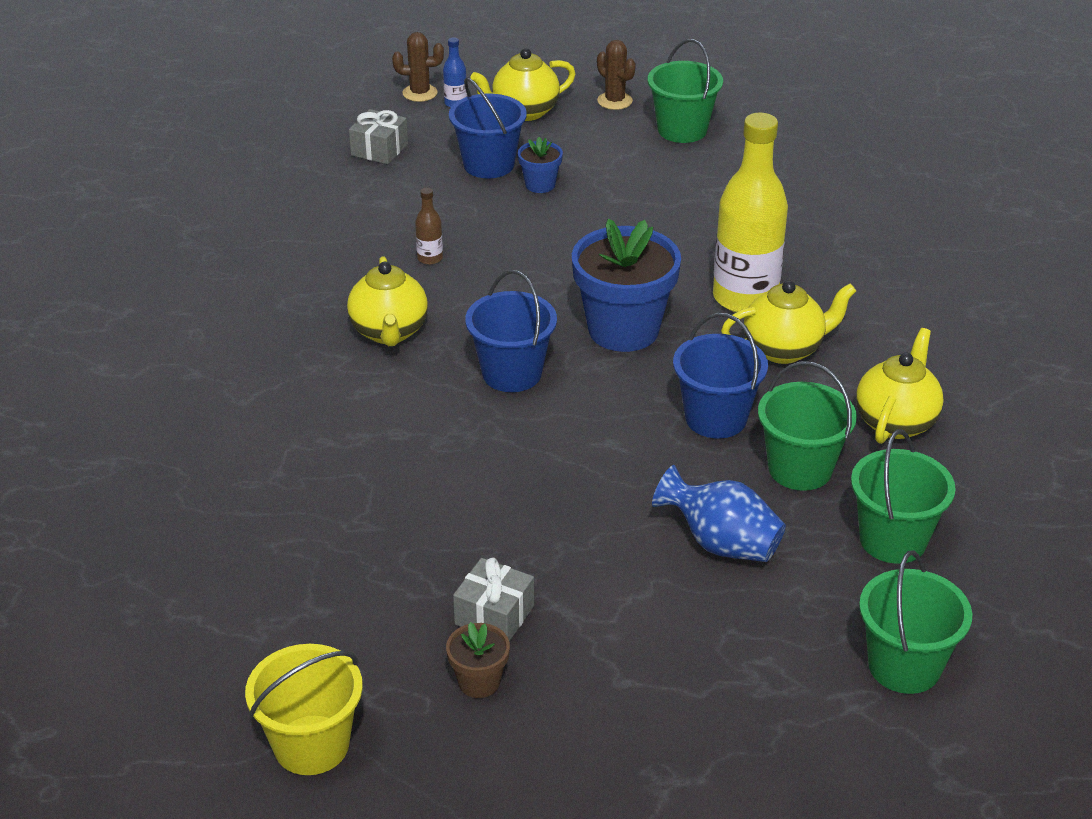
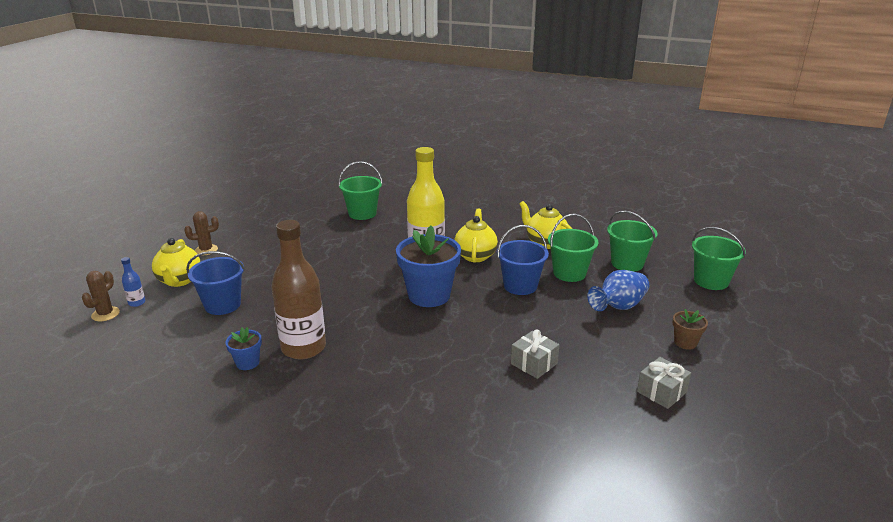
camera: 70 degrees left, 10 degrees down
yellow bucket [245,644,363,775] -> none
yellow teapot [347,256,428,346] -> none
grey gift [349,109,408,164] -> grey gift moved to [511,330,560,379]
brown bottle [415,188,443,265] -> brown bottle [272,220,326,359], size x2.47
brown flower pot [446,622,510,698] -> brown flower pot moved to [673,309,708,350]
blue bucket [465,270,557,392] -> none
blue flower pot [518,137,563,193] -> blue flower pot moved to [226,327,262,370]
green bucket [648,39,723,143] -> green bucket moved to [338,161,383,220]

